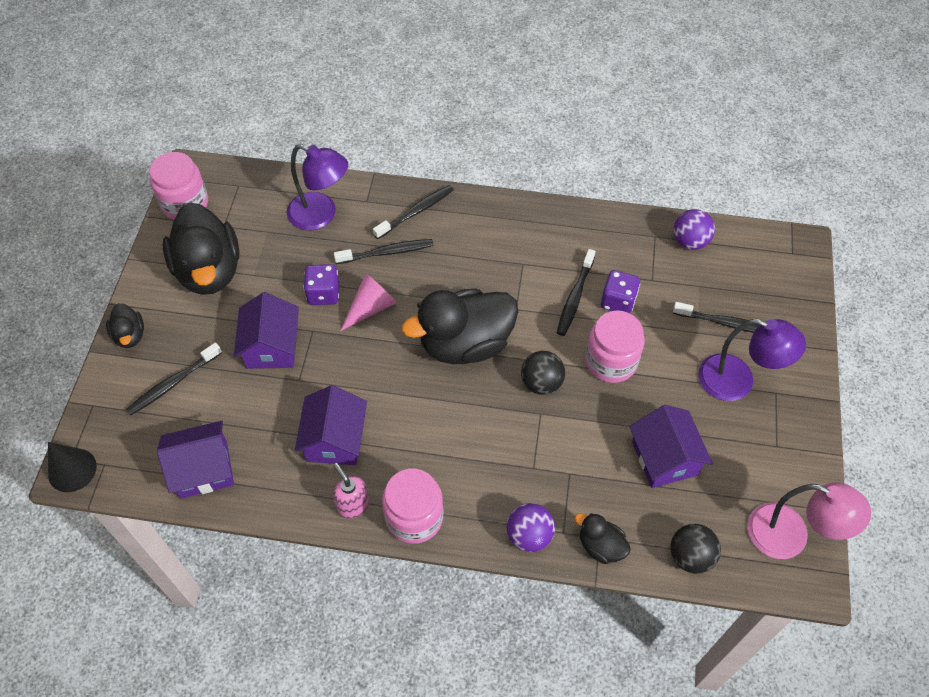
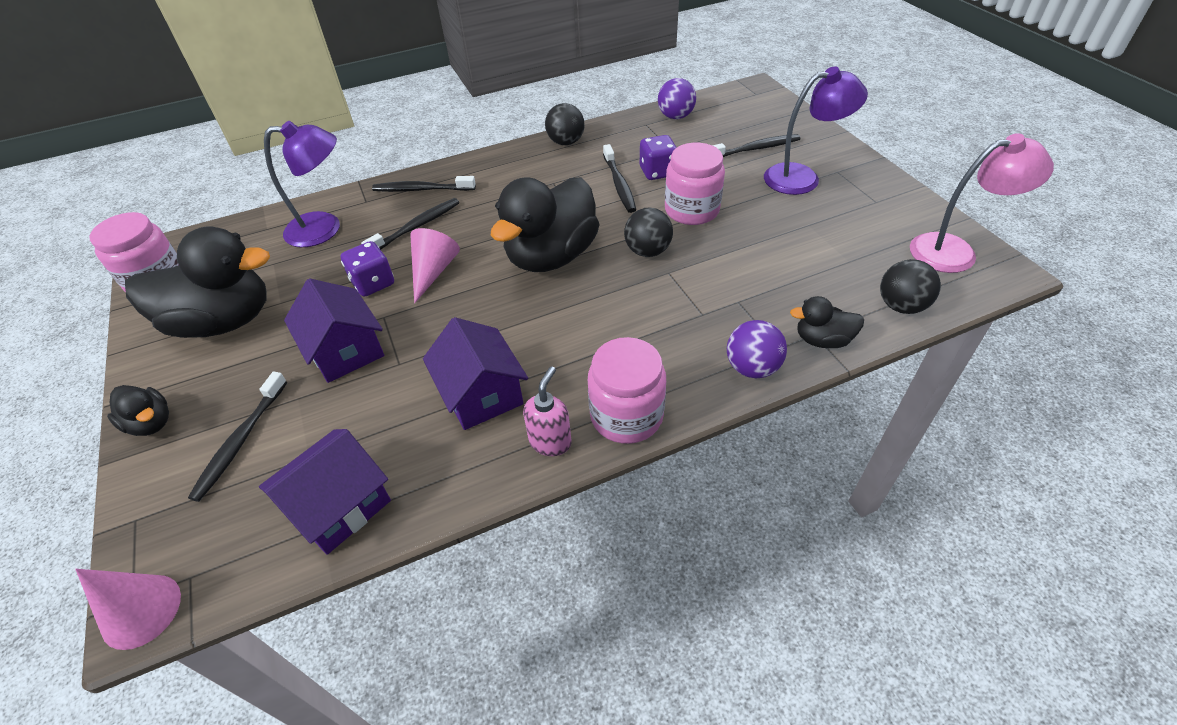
camera: 30 degrees left, 10 degrees down
black cone [48,442,97,492] -> pink cone [75,569,181,650]
black duck [163,203,240,295] -> black duck turned 45 degrees counterclockwise [125,227,270,338]
pink soap dispenser [333,463,369,519] -> pink soap dispenser turned 90 degrees clockwise [523,366,572,456]
black toothbrush [373,185,454,239] -> black toothbrush turned 105 degrees counterclockwise [372,176,476,192]
purple house [629,405,713,488] -> none
none -> black ball [545,103,585,145]

